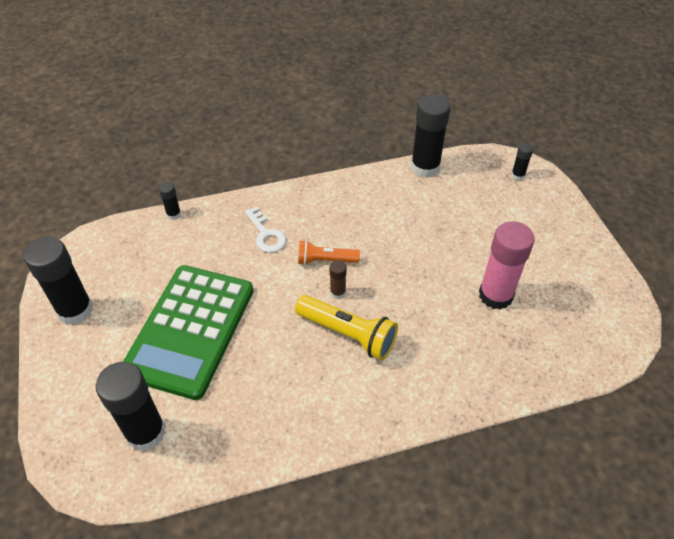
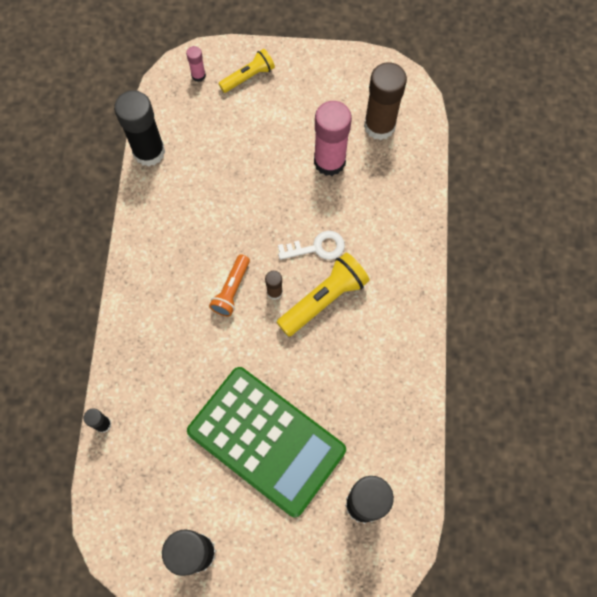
camera: 70 degrees left, 20 degrees up
white key [245,206,287,253] -> white key moved to [278,231,345,260]
black glue stick [511,143,533,180] -> pink glue stick [186,46,206,82]
none -> yellow flashlight [218,49,275,93]
none -> brown glue stick [364,62,407,140]

